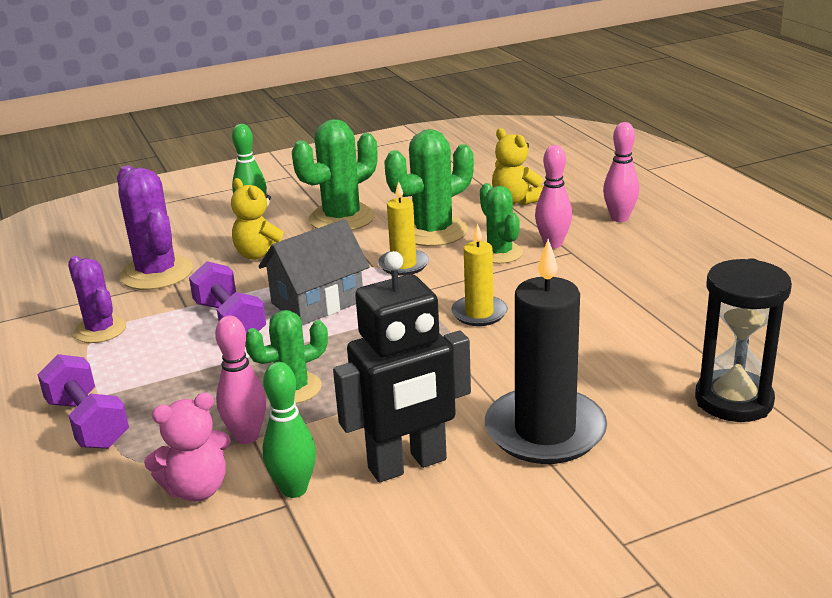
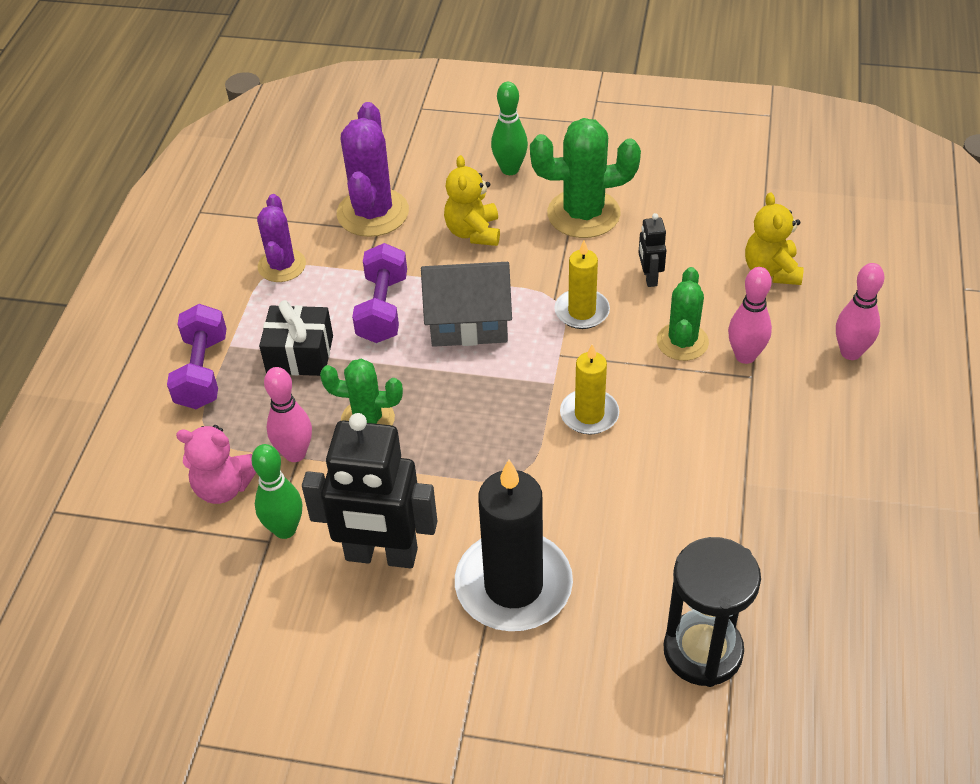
camera: 35 degrees right, 20 degrees up
green cactus [384,129,474,246] -> black robot [638,213,667,287]
none -> black gift [259,300,333,376]

